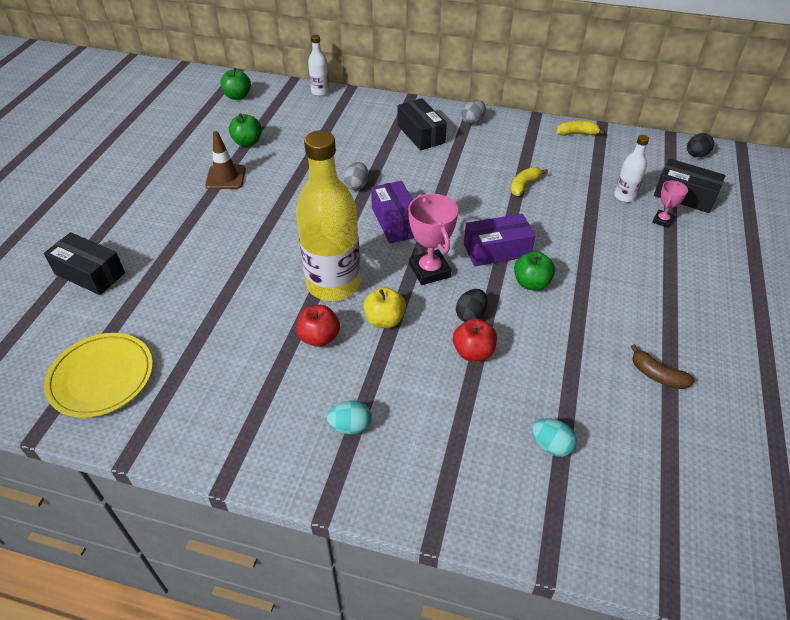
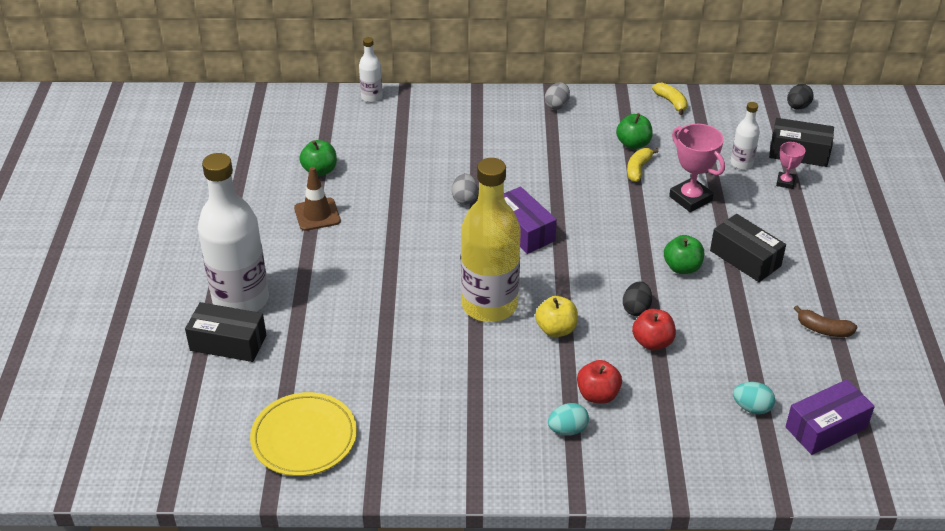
camera: 15 degrees left, 5 degrees down
green apple [220,68,251,100] -> green apple moved to [616,113,653,149]
red apple [296,305,340,347] -> red apple moved to [577,360,622,404]
black box [397,98,447,150] -> black box moved to [710,214,786,282]
pink trophy [408,194,458,285] -> pink trophy moved to [669,124,725,212]
purple box [464,214,535,266] -> purple box moved to [785,379,875,455]
yellow banana [556,121,605,136] -> yellow banana turned 75 degrees clockwise [652,83,688,115]
none -> white bottle [198,153,269,312]

